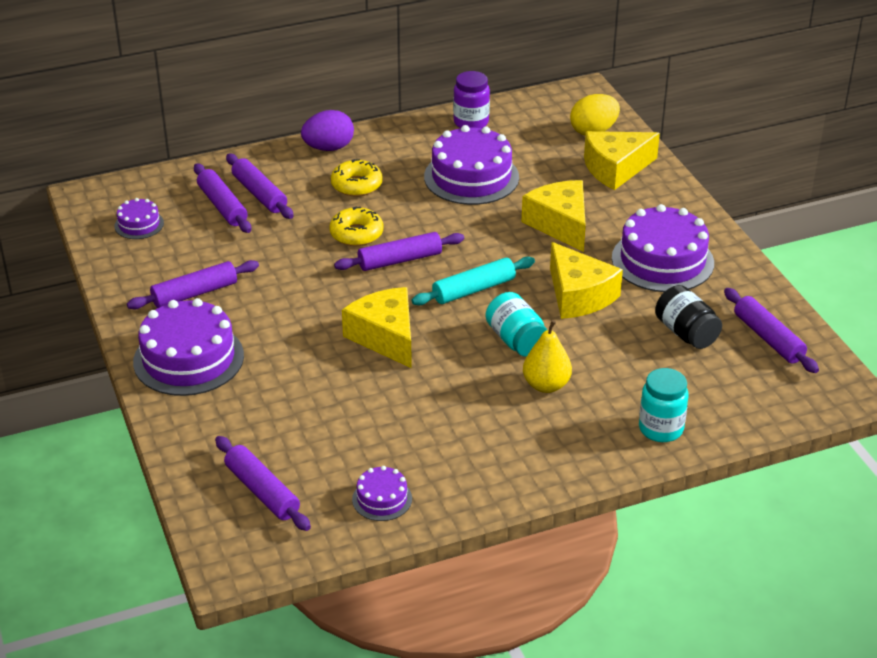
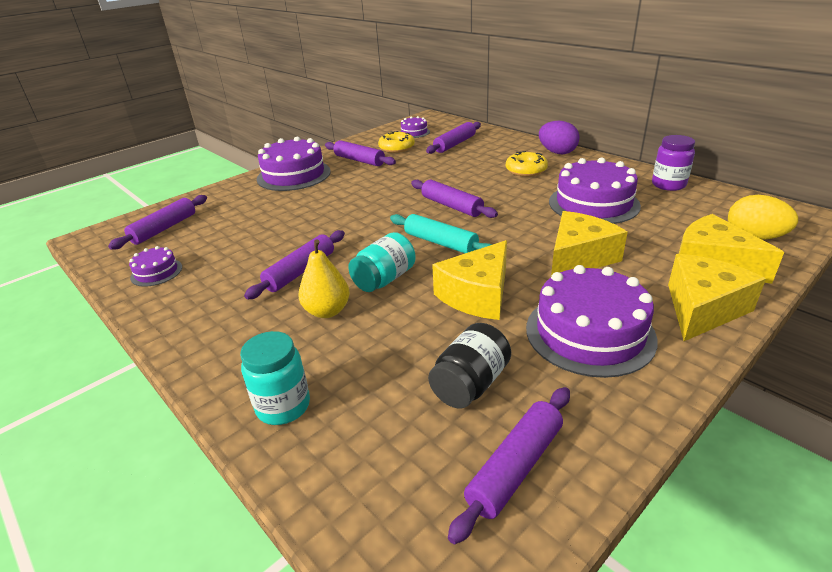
camera: 70 degrees right, 5 degrees down
purple rolling pin [226,154,294,219] -> purple rolling pin moved to [244,230,345,300]
yellow donut [329,206,383,246] -> yellow donut moved to [378,131,415,153]
yellow cheese [342,287,412,368] -> yellow cheese moved to [668,254,766,341]

